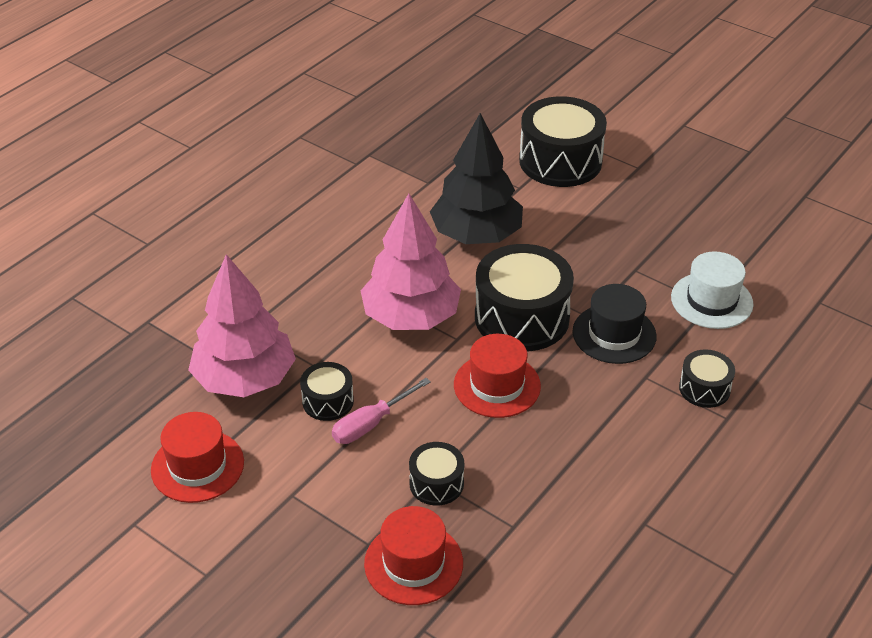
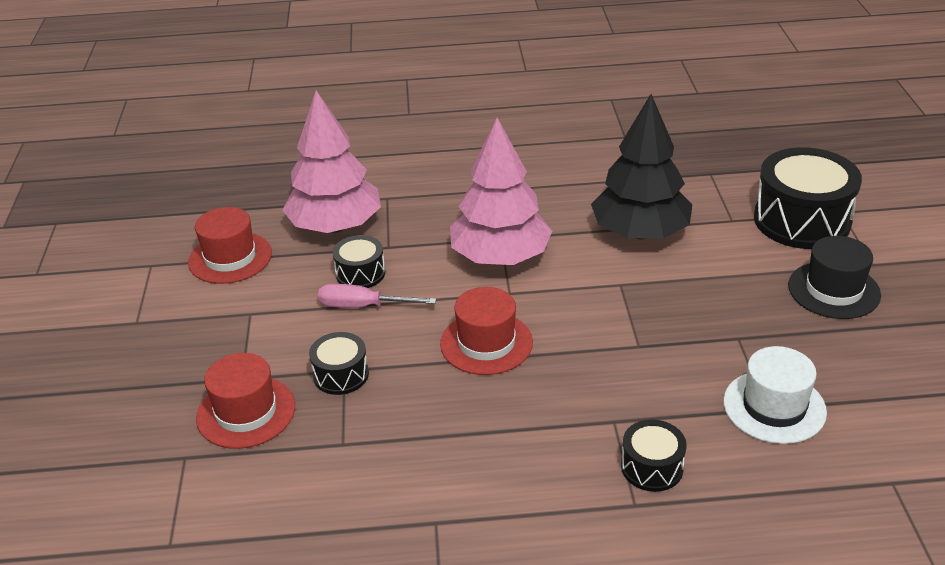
camera: 50 degrees right, 5 degrees down
black drum [475,244,574,351] -> none
black hat [572,284,656,364] -> black hat moved to [788,236,881,319]

